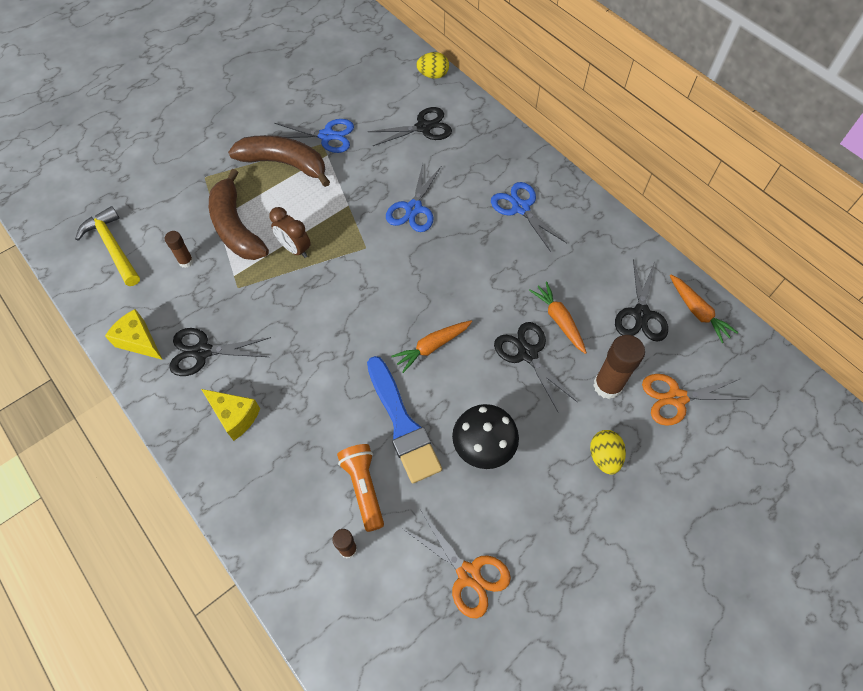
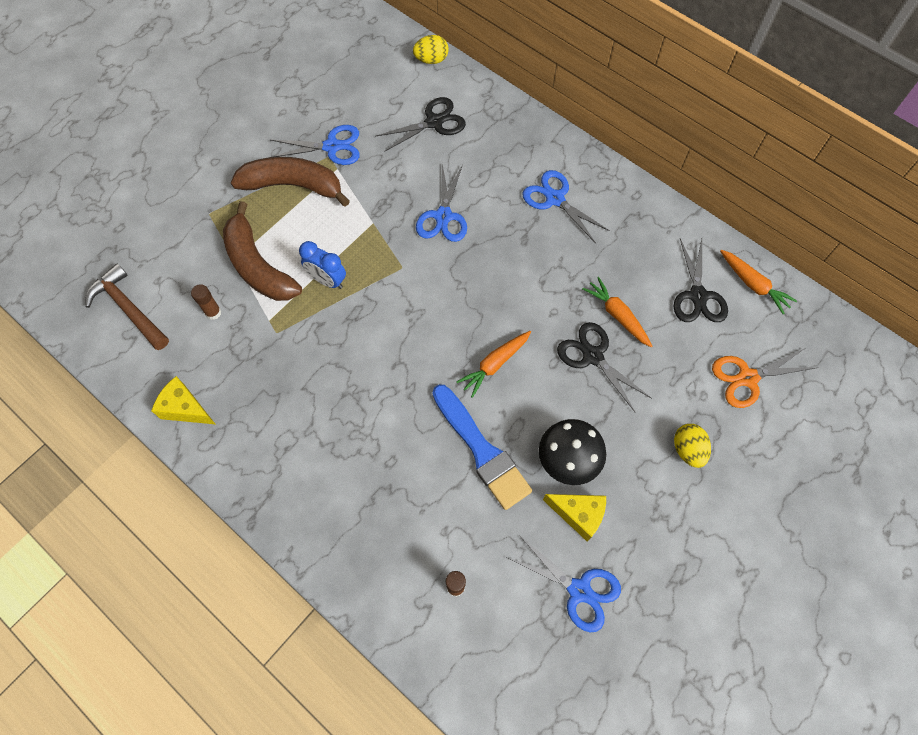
camera: 10 degrees left, 5 degrees up
yellow hammer [75,206,140,286] -> brown hammer [85,264,169,350]
black scissors [169,328,271,376] -> none
yellow cheese [201,389,260,441] -> yellow cheese moved to [543,494,606,542]
brown clock [269,207,311,258] -> blue clock [299,241,346,289]
orange flashlight [337,444,384,532] -> none
orange scissors [403,511,511,618] -> blue scissors [505,535,621,632]
brown glue stick [593,335,645,399] -> none

